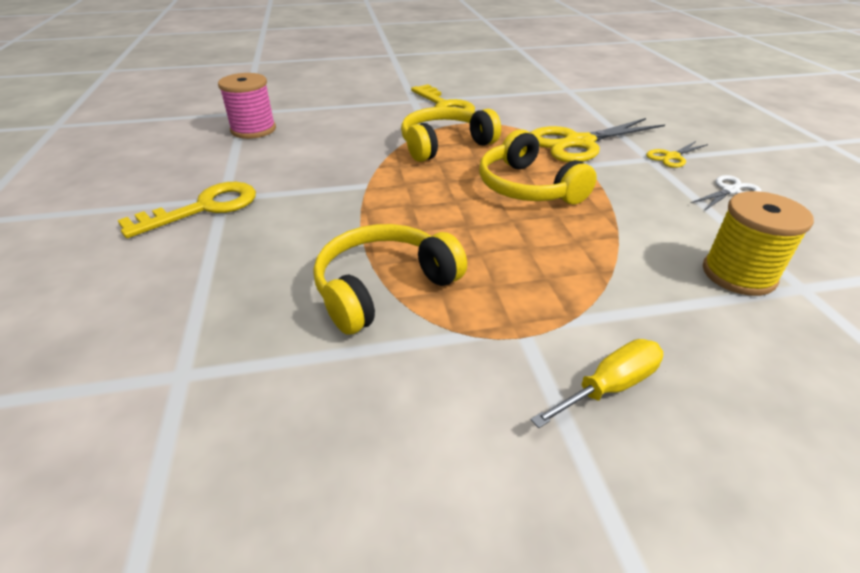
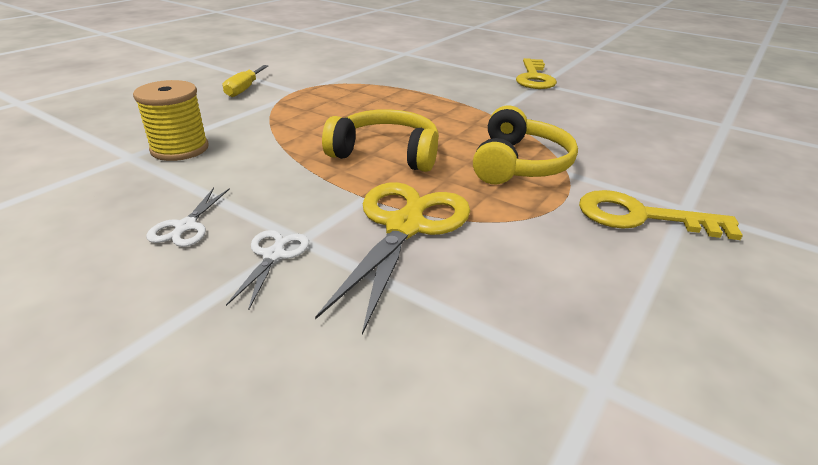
camera: 135 degrees right, 5 degrees down
pink spool [218,73,276,139] -> none
yellow headphones [314,224,467,335] -> none
yellow scissors [646,141,708,168] -> white scissors [226,230,309,311]

